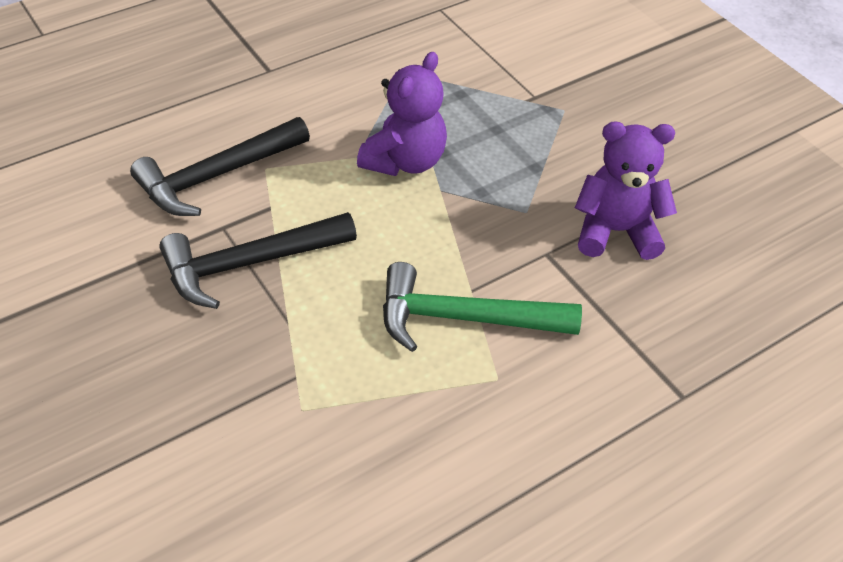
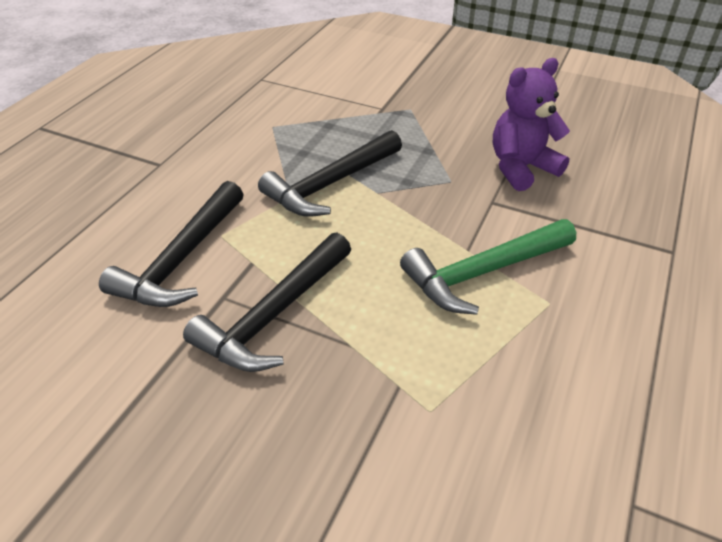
camera: 30 degrees left, 5 degrees down
purple teddy bear [357,52,447,176] -> black hammer [258,130,402,217]

